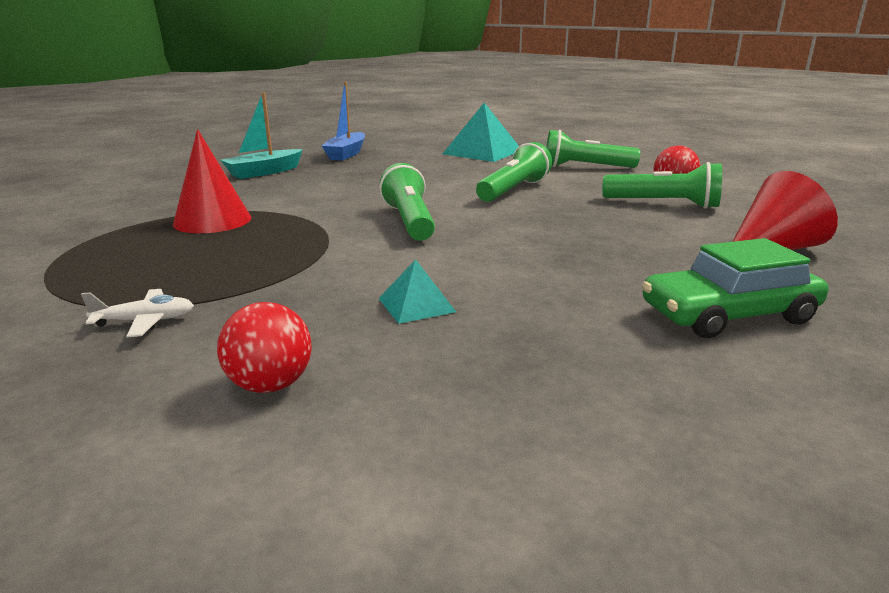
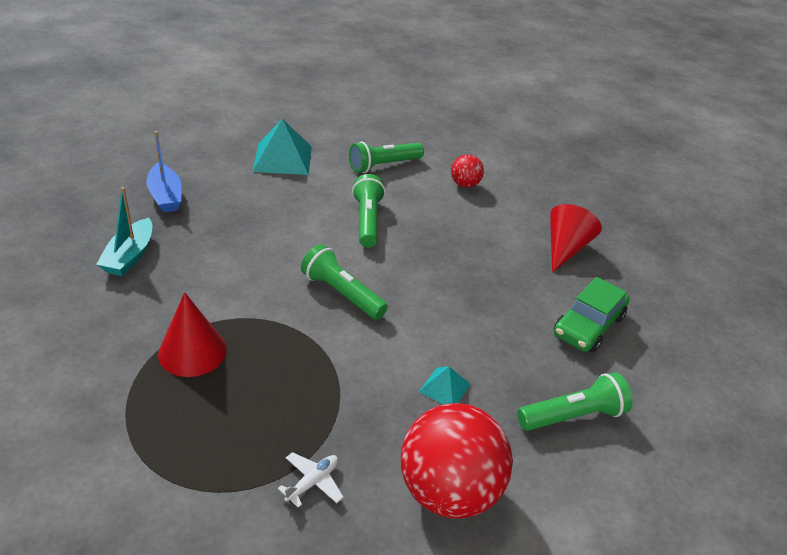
camera: 40 degrees left, 15 degrees up
red ball [217,302,312,393] -> red ball [401,403,513,519], size x2.05
green flashlight [602,162,722,209] -> green flashlight moved to [517,372,632,431]

